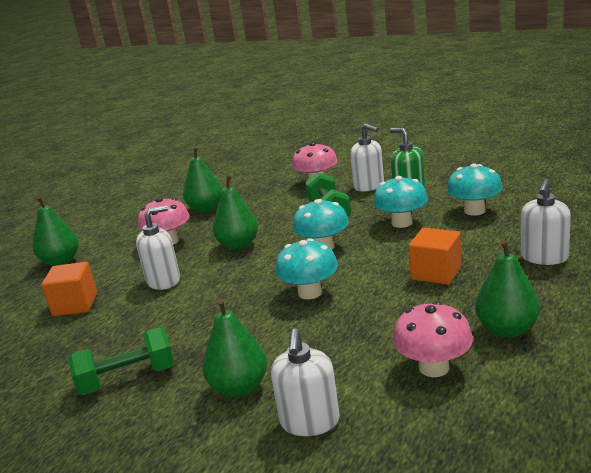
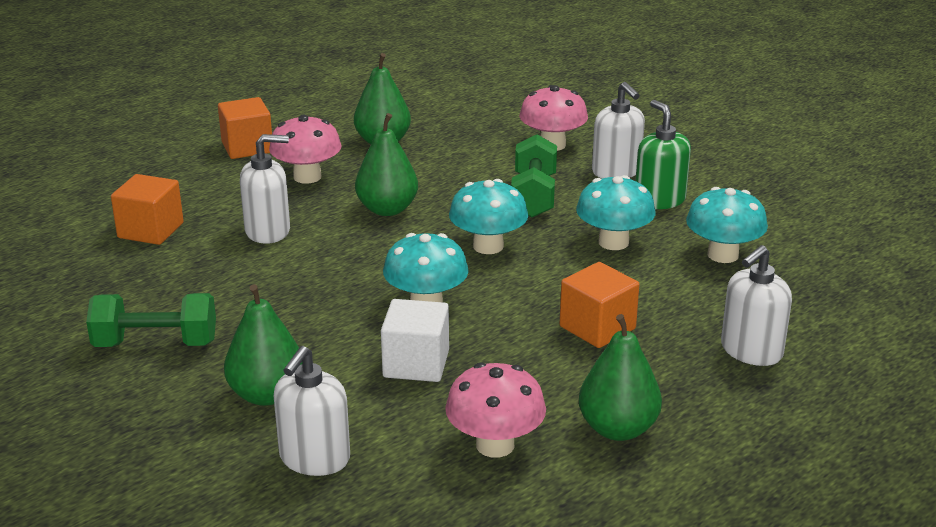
camera: 15 degrees right, 5 degrees up
green pear [33,196,79,266] -> none
none -> orange cube [218,97,272,159]
none -> white cube [381,299,449,382]

